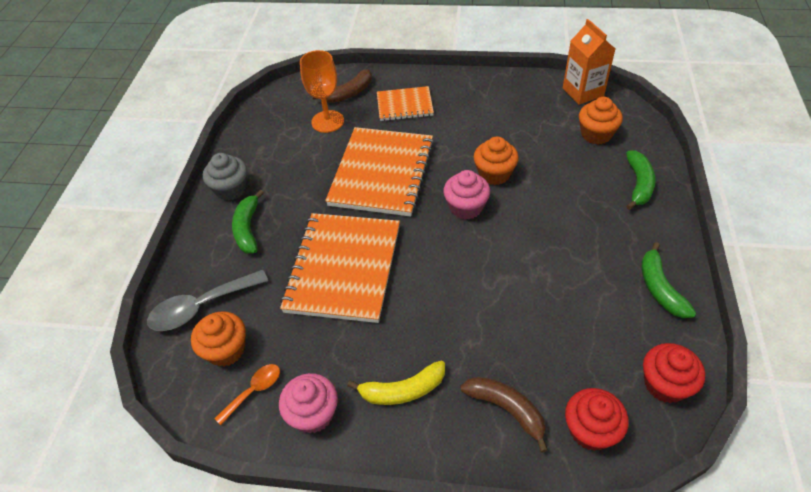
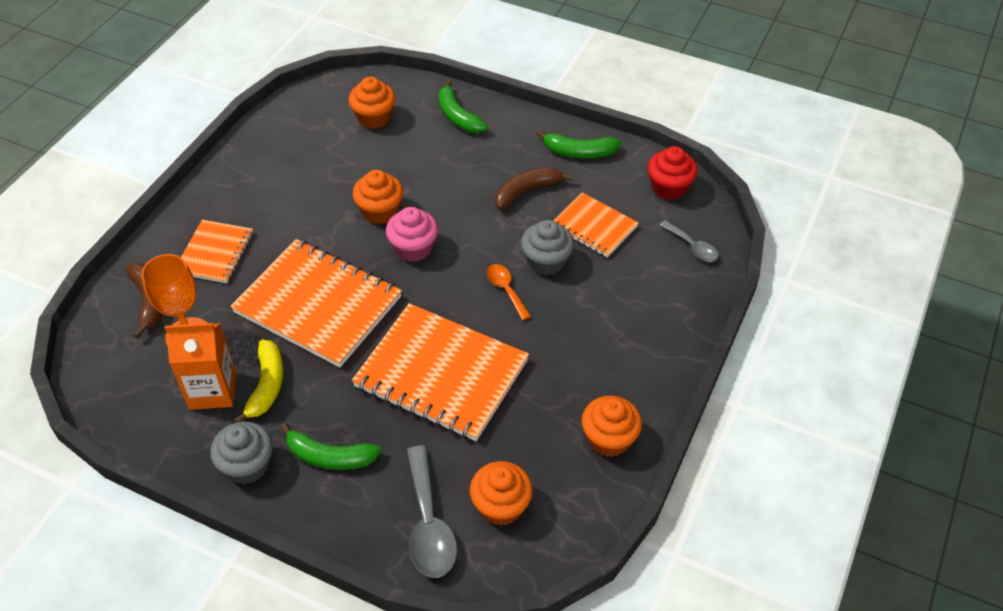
camera: 75 degrees left, 0 degrees up
orange spoon [214,364,280,425] -> orange spoon moved to [486,264,531,320]
pink cupcake [279,373,338,434] -> orange cupcake [581,396,642,457]
yellow banana [347,361,445,405] -> yellow banana moved to [234,340,283,423]
brown banana [460,377,548,453] -> brown banana moved to [495,167,573,210]
orange carton [563,19,615,105] -> orange carton moved to [165,323,236,410]
red cupcake [565,388,629,451] -> grey spoon [660,220,718,262]
green banana [626,151,656,210] -> green banana turned 150 degrees counterclockwise [438,80,488,133]
none -> grey cupcake [521,220,574,276]
none -> orange notebook [553,192,639,258]

